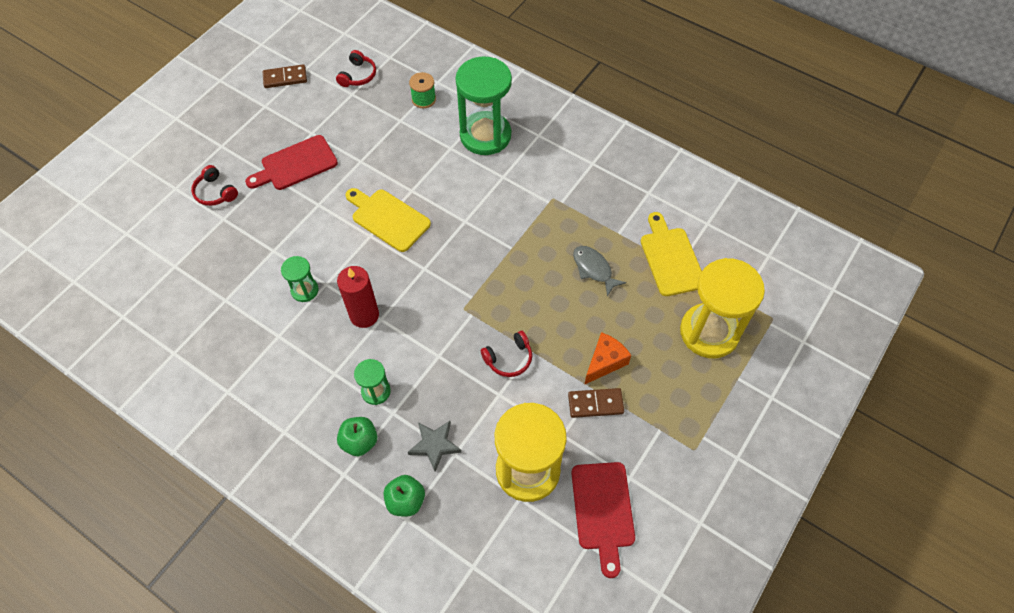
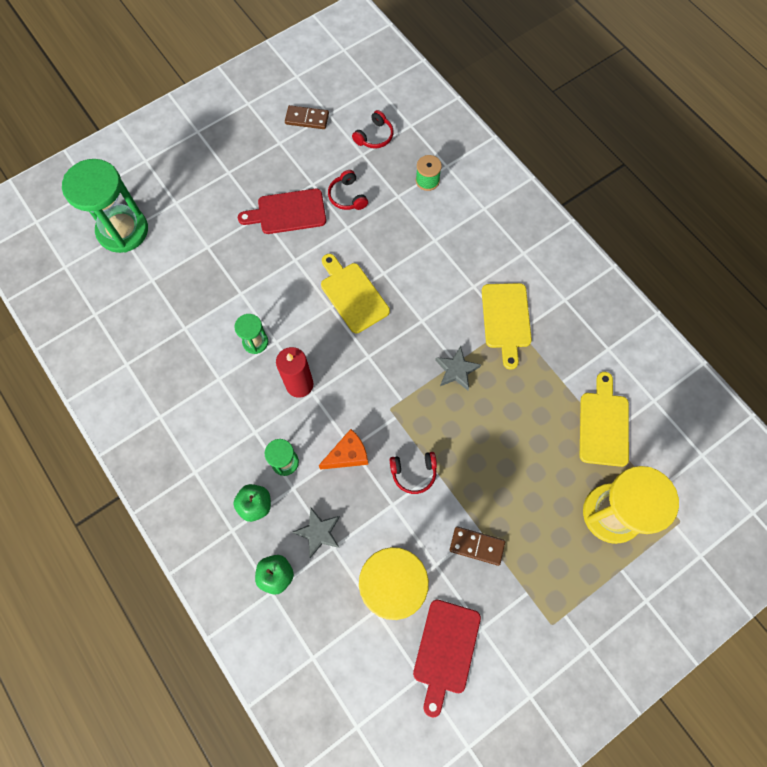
camera: 20 degrees right, 10 degrees up
red headphones [191,165,238,206] -> red headphones moved to [328,170,368,210]
green hourglass [456,56,512,155] -> green hourglass moved to [62,159,148,253]
grey fish [573,246,626,296] -> none
orange cheese [584,332,631,385] -> orange cheese moved to [319,429,368,470]
none -> grey star [435,346,481,390]
none -> yellow cutting board [482,283,532,370]

